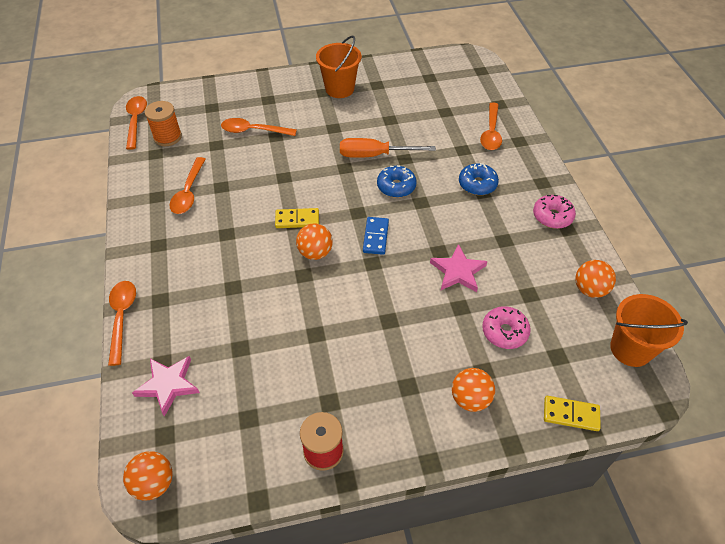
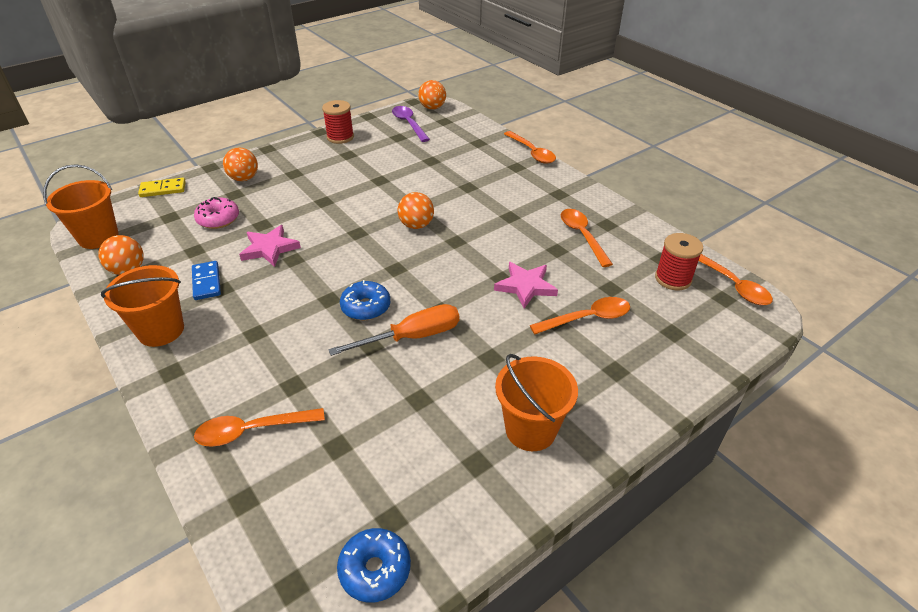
camera: 155 degrees right, 10 degrees down
pink star [132,356,200,417] -> pink star moved to [494,262,558,308]
orange spool [145,101,182,146] -> red spool [655,233,703,290]
yellow domino [275,208,319,228] -> none
blue domino [363,217,389,255] -> blue domino moved to [192,261,221,300]
blue donut [459,163,499,195] -> blue donut moved to [337,528,411,602]
orange spoon [480,102,502,150] -> orange spoon turned 90 degrees counterclockwise [194,408,325,447]
pink donut [533,195,576,229] -> orange bucket [101,265,184,347]
none -> purple spoon [392,106,430,142]

